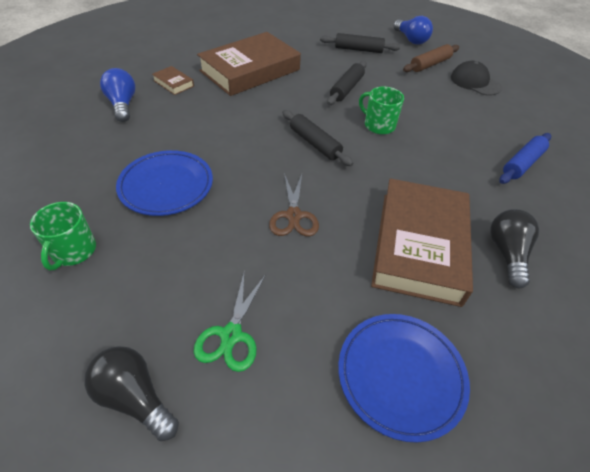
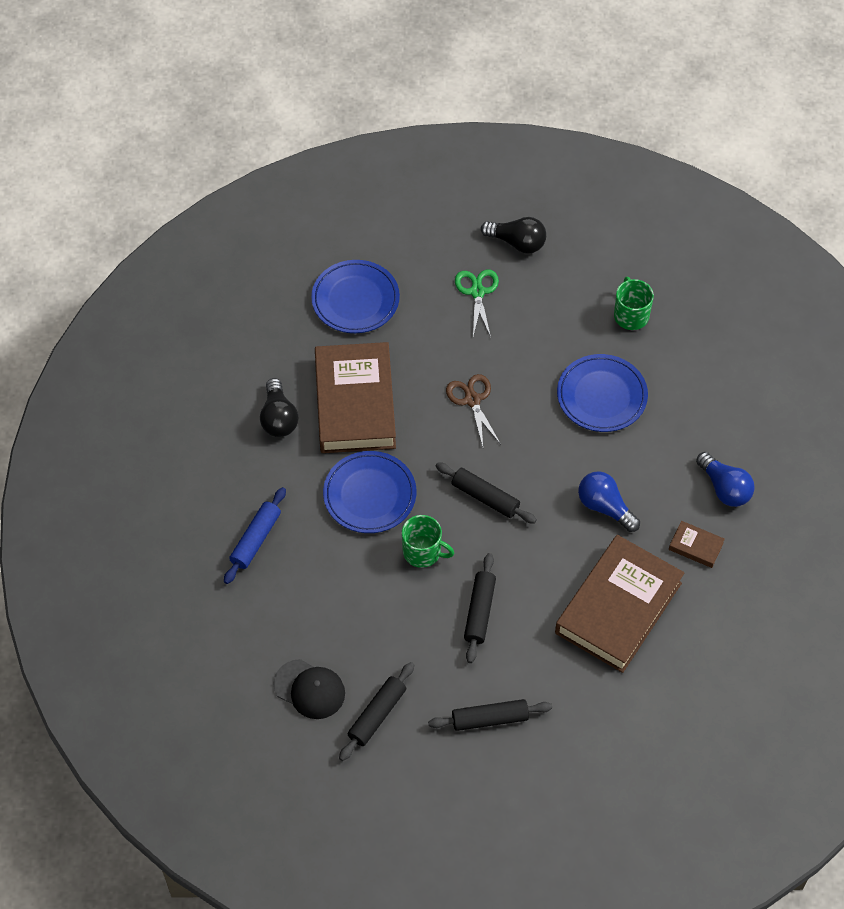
camera: 165 degrees right, 10 degrees up
blue light bulb [394,16,433,45] -> blue light bulb moved to [578,471,640,532]
brown rolling pin [403,44,459,72] -> black rolling pin [339,662,414,761]
none -> blue plate [323,451,416,533]

